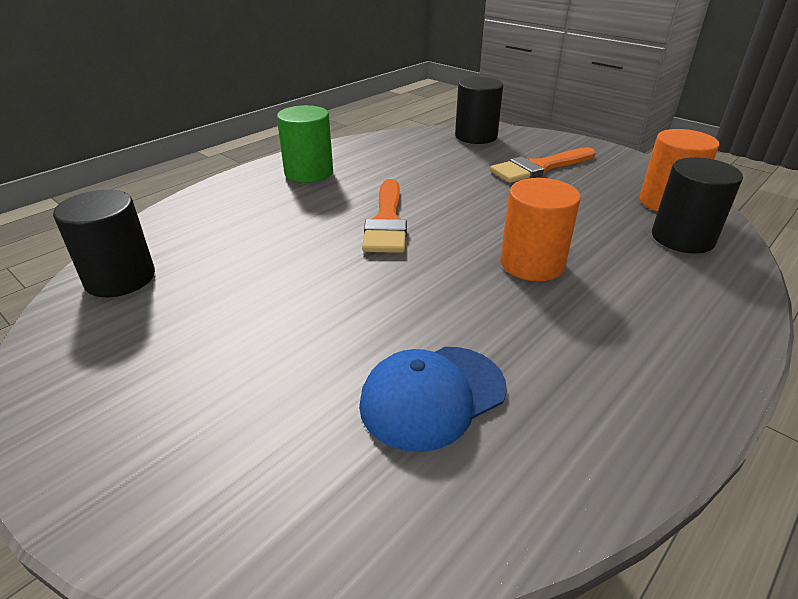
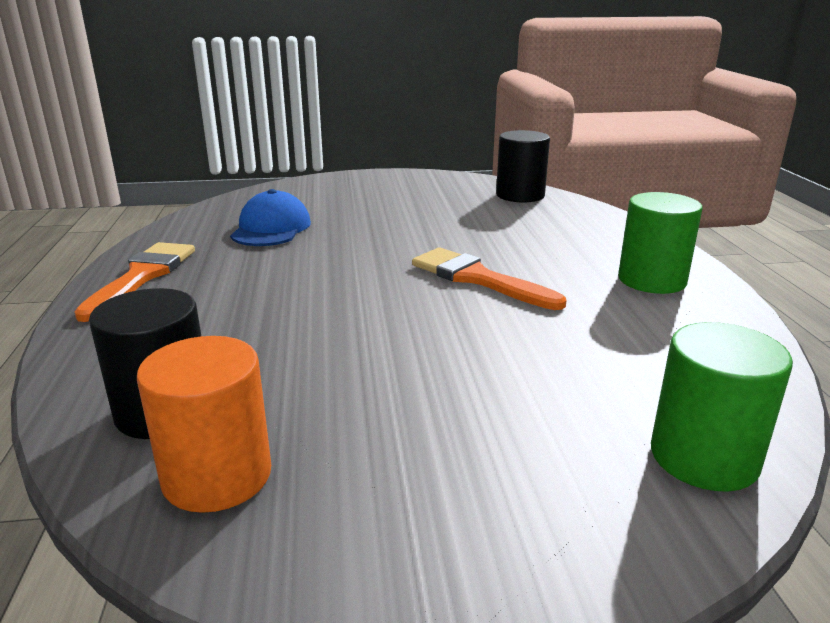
camera: 130 degrees right, 10 degrees down
black cylinder [455,77,503,144] -> green cylinder [651,322,793,492]
orange brush [490,147,596,183] -> orange brush moved to [74,242,195,322]
orange cylinder [501,178,581,281] -> none

